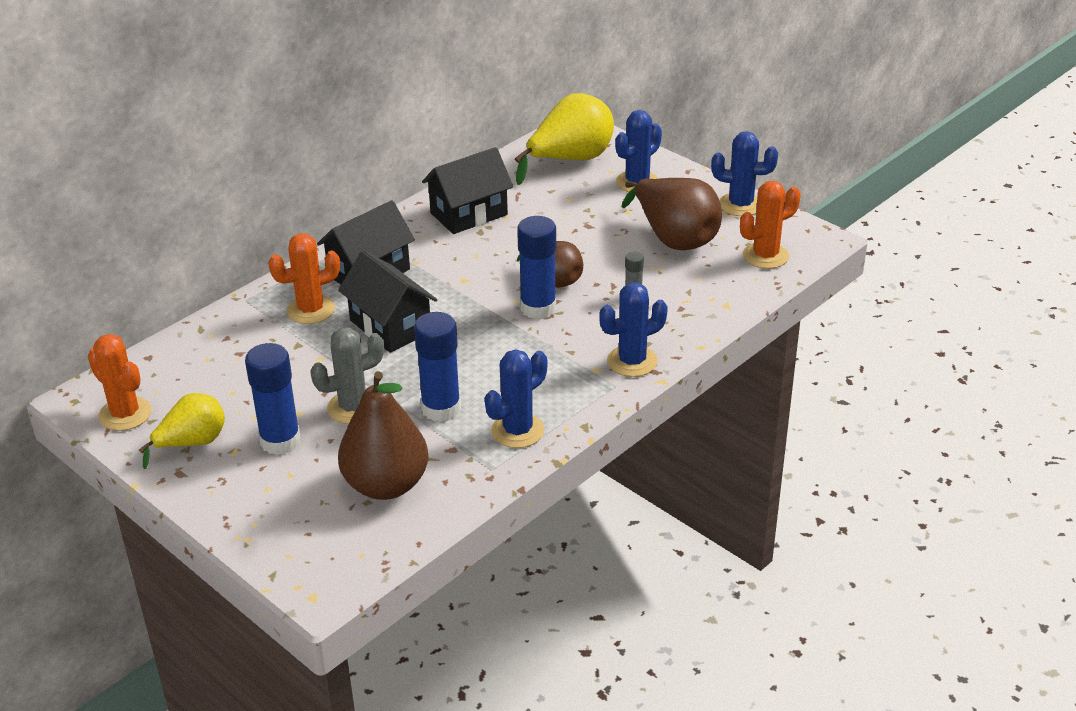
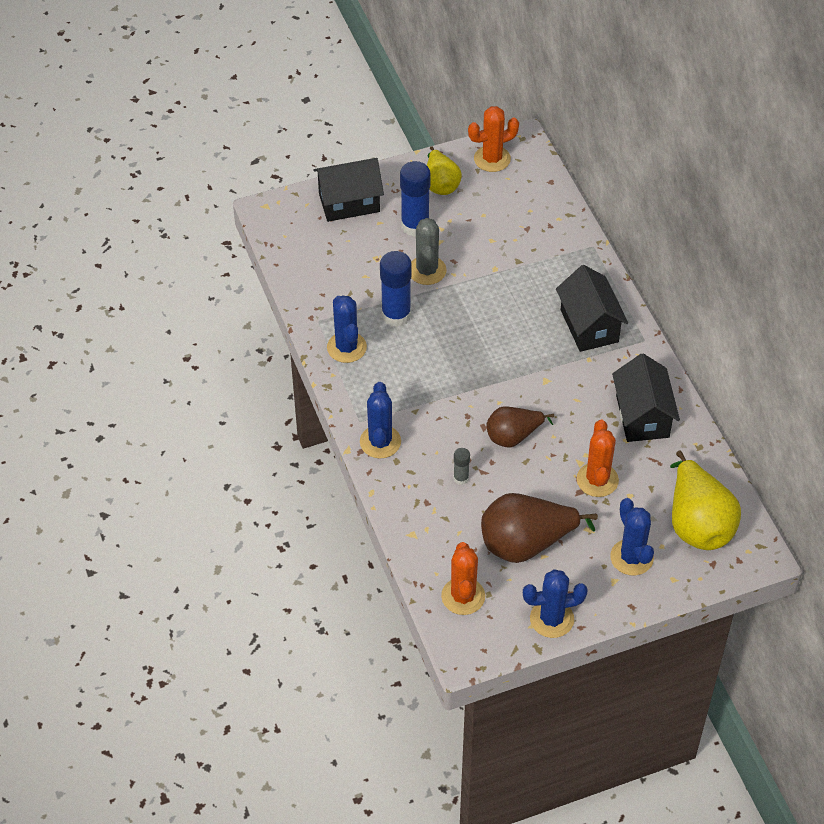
camera: 115 degrees right, 15 degrees up
orange cactus [268,233,340,324] -> orange cactus moved to [577,420,619,497]
black house [338,250,437,353] -> black house moved to [313,158,384,222]
brown pear [338,371,428,500] -> none
blue glue stick [517,216,556,319] -> none
blue cactus [711,131,778,216] -> blue cactus turned 45 degrees clockwise [523,569,588,638]

